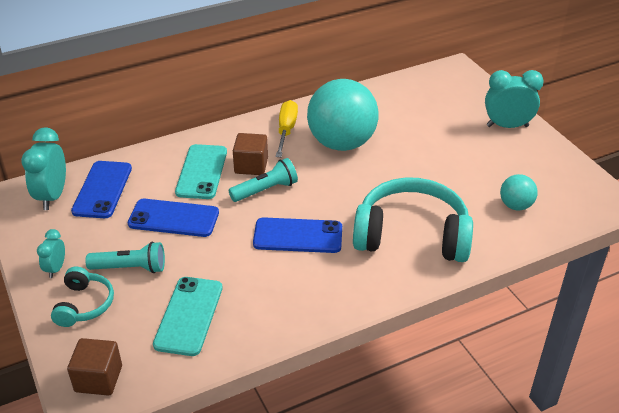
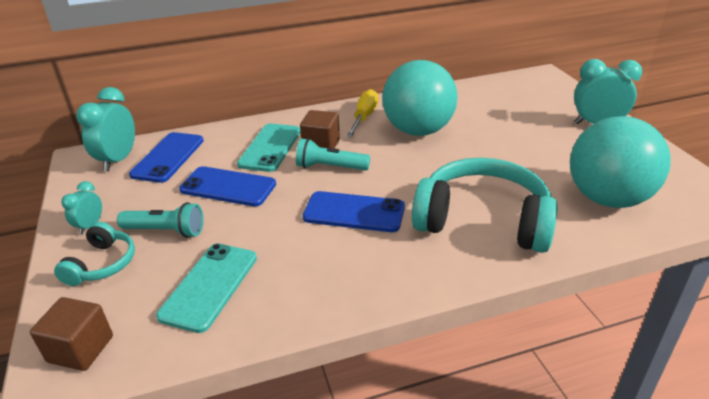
camera: 10 degrees right, 5 degrees down
turquoise flashlight [228,158,298,202] -> turquoise flashlight turned 150 degrees counterclockwise [296,138,370,170]
turquoise ball [500,174,538,211] -> turquoise ball [570,116,671,208], size x2.13

